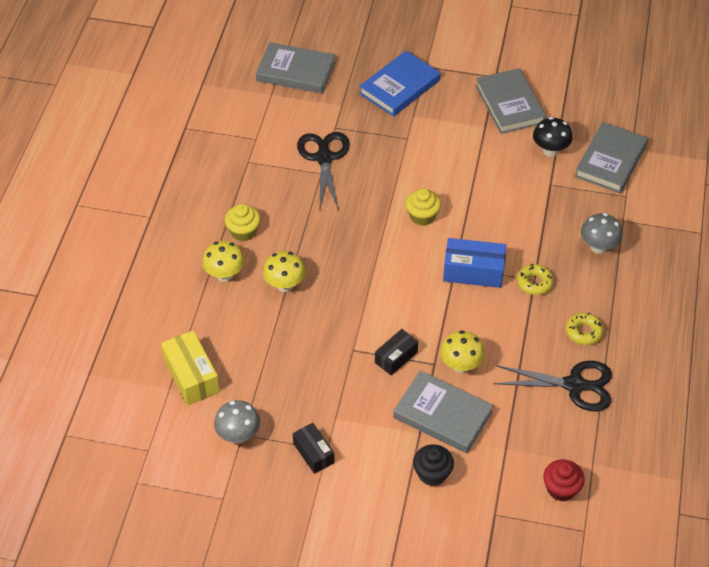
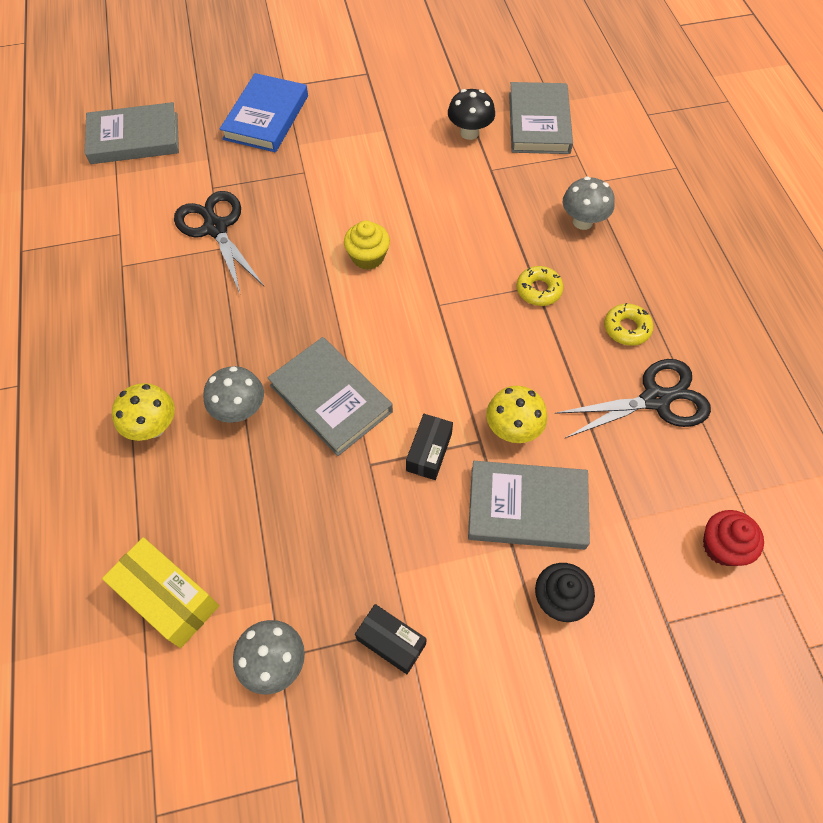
camera: 25 degrees left, 10 degrees up
yellow cupcake [225,204,260,241] -> none
yellow mushroom [263,251,305,292] -> grey mushroom [203,366,264,423]
blue box [443,238,506,288] -> none
grey book [476,68,546,134] -> grey book moved to [267,337,393,456]

